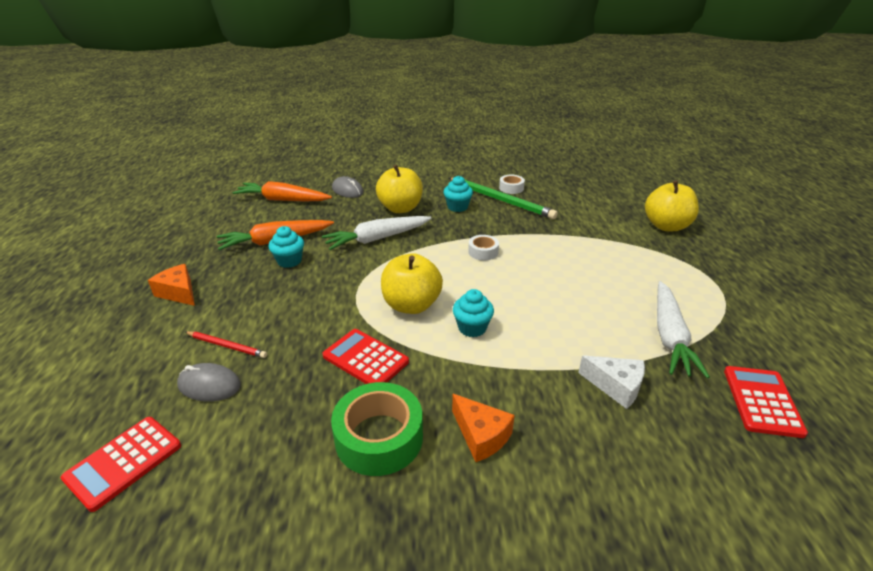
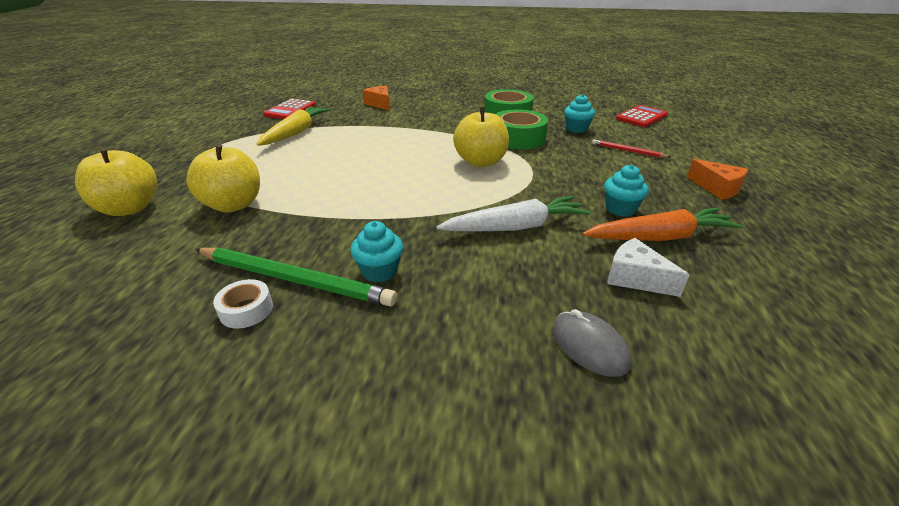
camera: 170 degrees left, 0 degrees up
grey mouse [177,363,241,402] -> none
orange carrot [232,181,332,202] -> none
red calculator [322,329,409,384] -> green tape [496,109,548,149]
yellow apple [376,165,423,213] -> yellow apple moved to [186,144,260,212]
green pencil [449,177,558,219] -> green pencil turned 150 degrees clockwise [195,248,397,307]
orange cheese [452,394,515,462] -> orange cheese moved to [363,86,390,111]
turquoise cupcake [453,289,494,337] -> turquoise cupcake moved to [564,94,595,133]
white tape [468,235,499,260] -> none
white cheese [578,355,645,409] -> white cheese moved to [607,238,690,297]
white carrot [657,281,710,378] -> yellow carrot [256,106,331,146]

